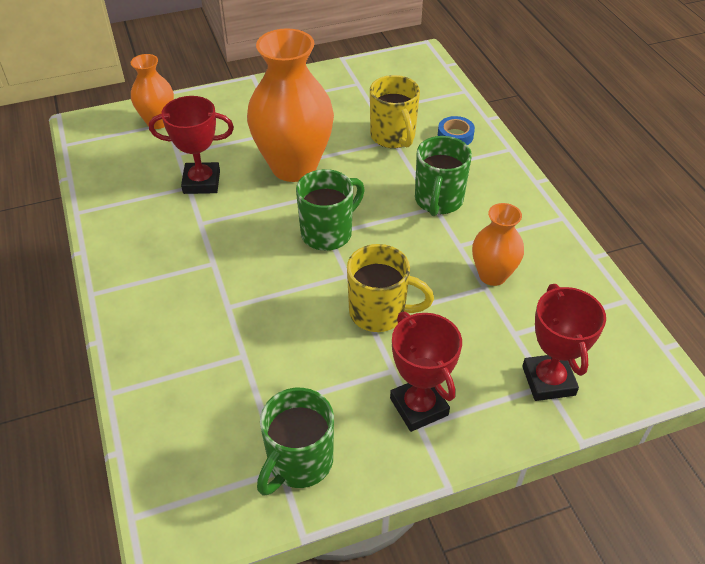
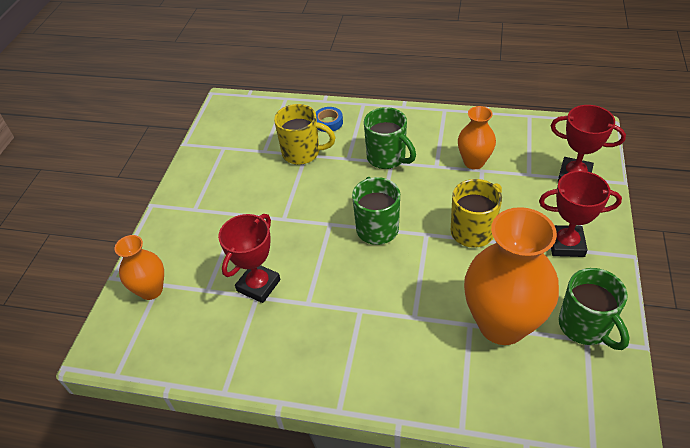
camera: 55 degrees left, 0 degrees up
orange vase [247,28,334,182] -> orange vase moved to [464,207,559,345]

